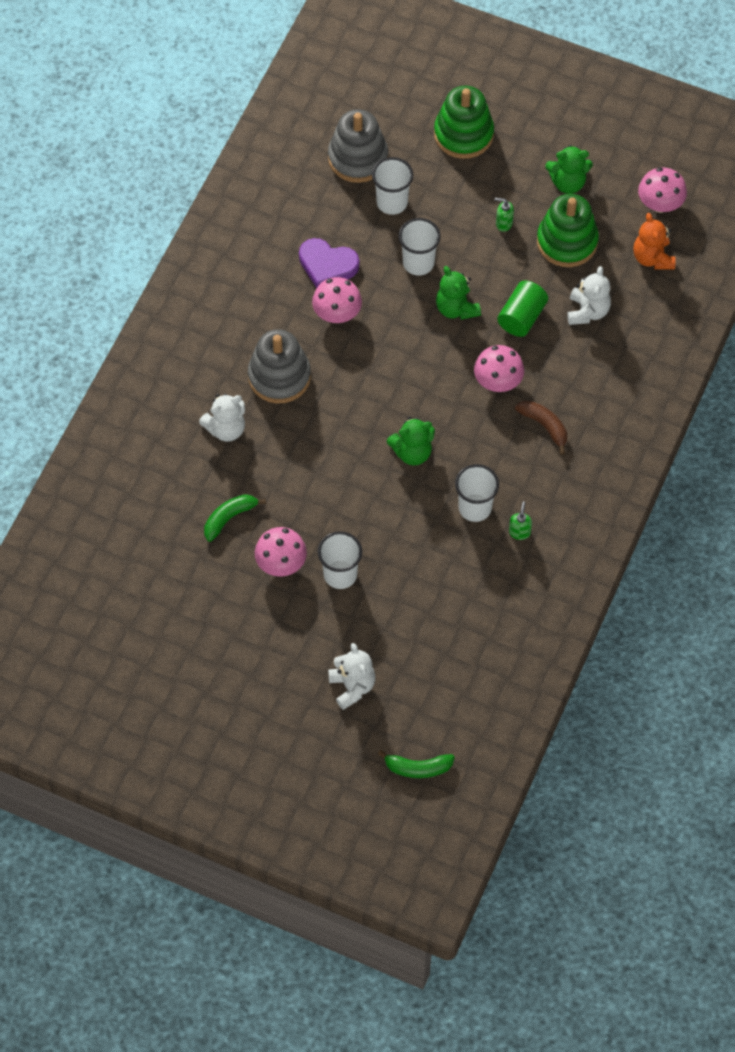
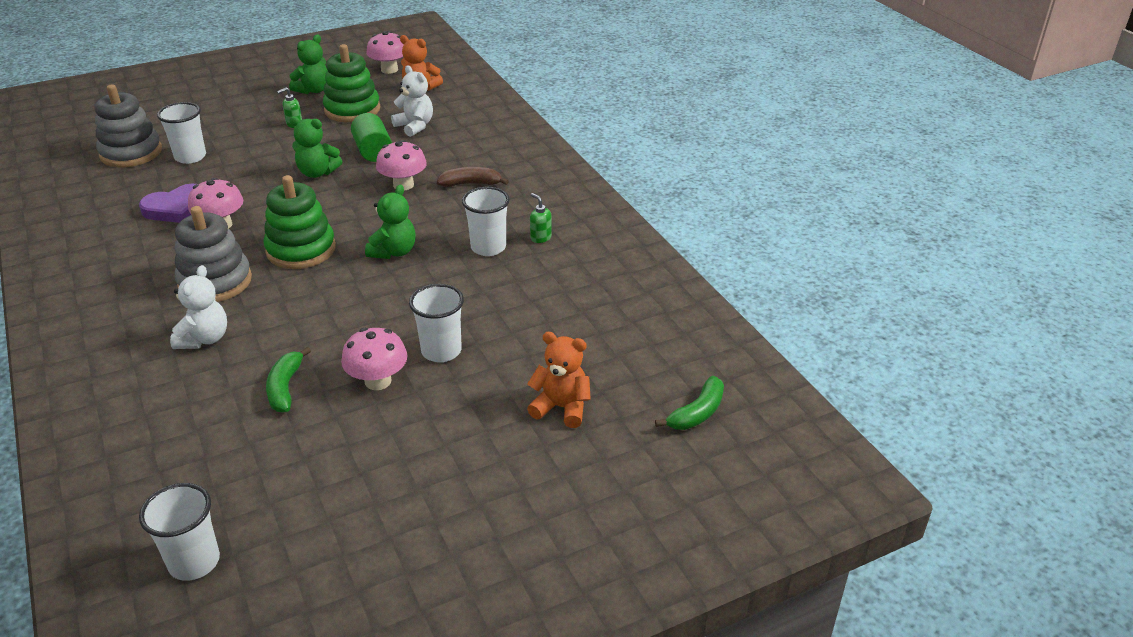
camera: 50 degrees left, 25 degrees down
white teddy bear [328,643,376,710] -> orange teddy bear [527,332,591,428]
white cup [399,218,441,275] -> white cup moved to [139,483,220,581]
green stacking toy [434,86,494,159] -> green stacking toy moved to [264,175,336,269]

